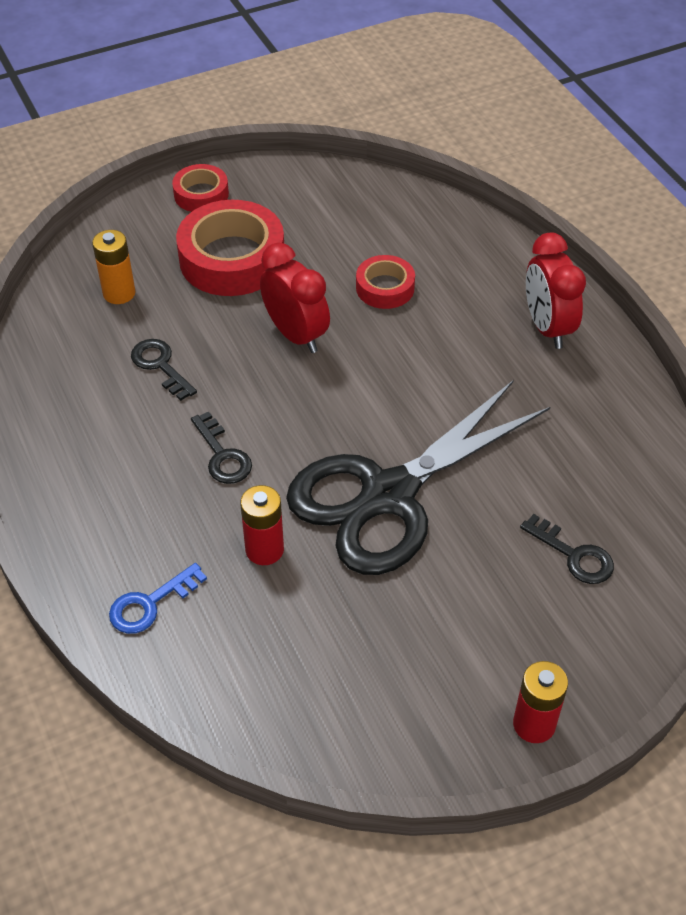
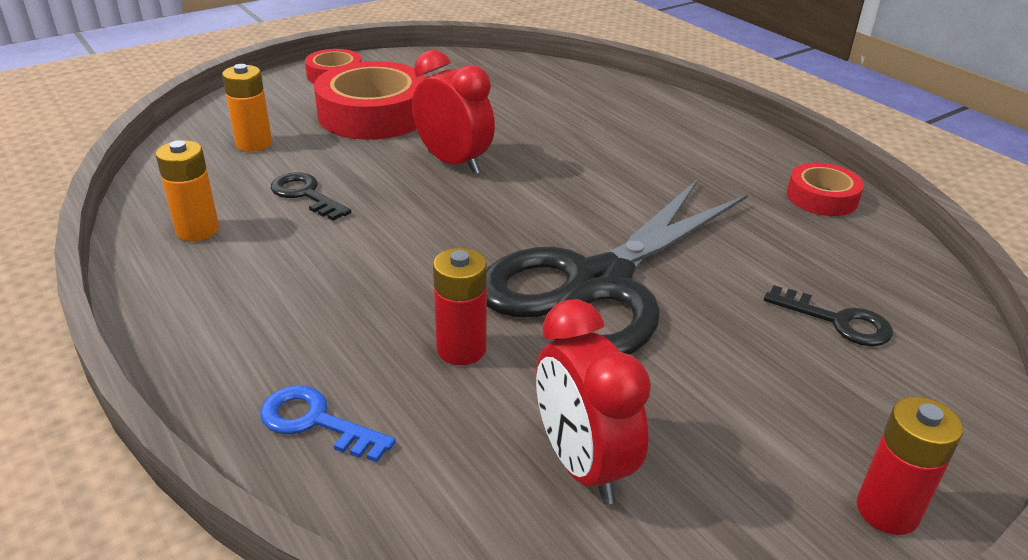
camera: 10 degrees left, 15 degrees down
blue key [109,563,207,634] -> blue key turned 75 degrees clockwise [260,385,396,462]
black key [191,411,252,484] -> none
red tape [356,255,415,309] -> red tape moved to [787,163,864,216]
red clock [526,233,586,349] -> red clock moved to [536,299,651,504]
none -> orange battery [156,140,219,241]

